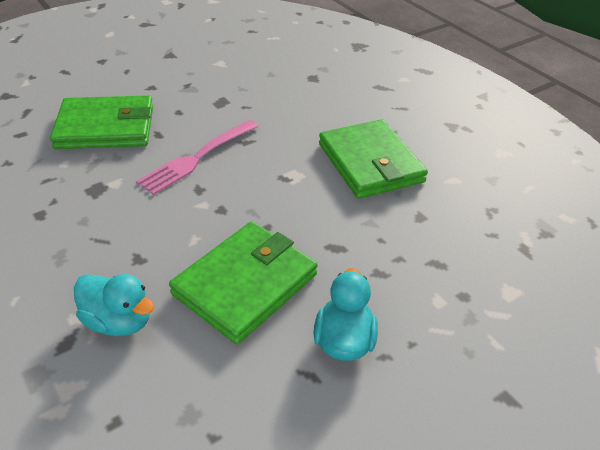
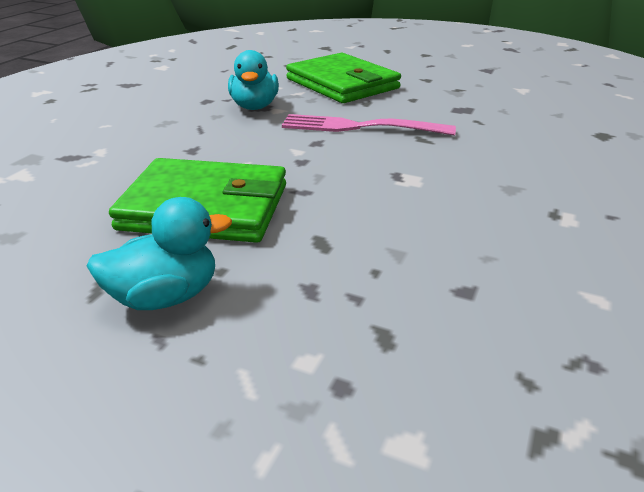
camera: 60 degrees right, 10 degrees down
turquoise duck [74,274,155,336] -> turquoise duck moved to [228,50,279,110]
green wallet [319,119,428,199] -> none

